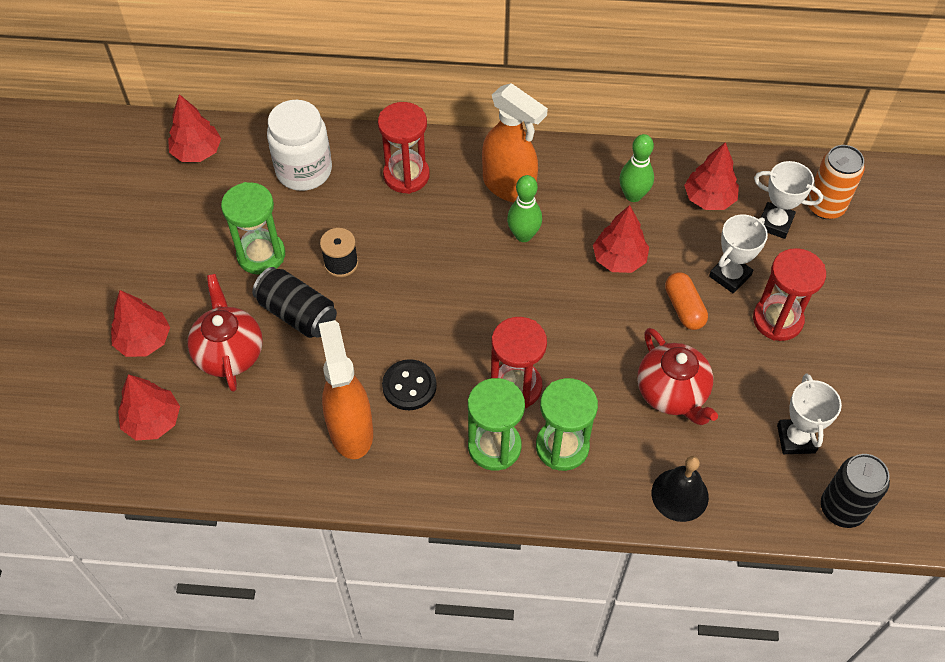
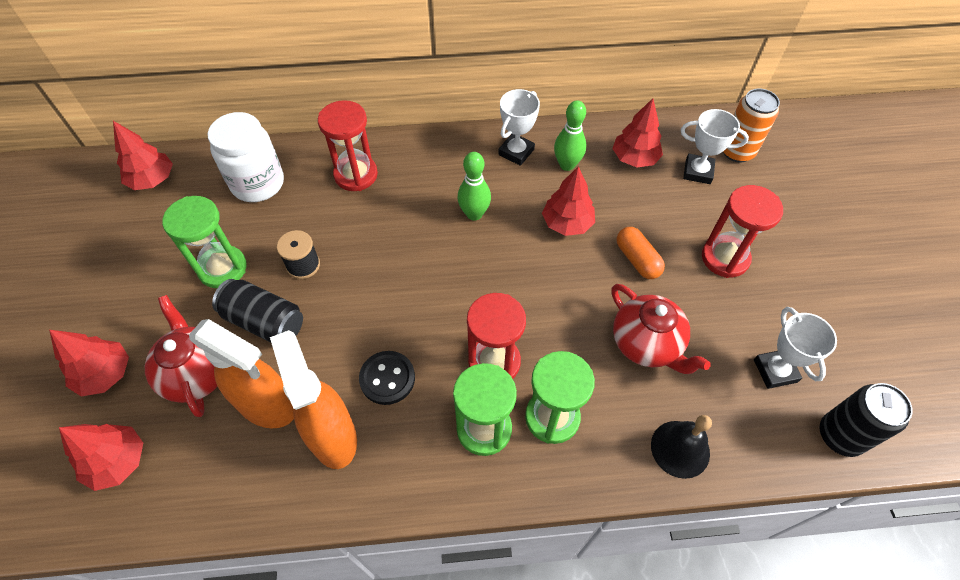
camera: 10 degrees left, 0 degrees up
orange spray bottle [482,83,548,203] -> orange spray bottle moved to [189,319,294,428]
white trophy [709,214,768,294] -> white trophy moved to [498,89,540,166]

